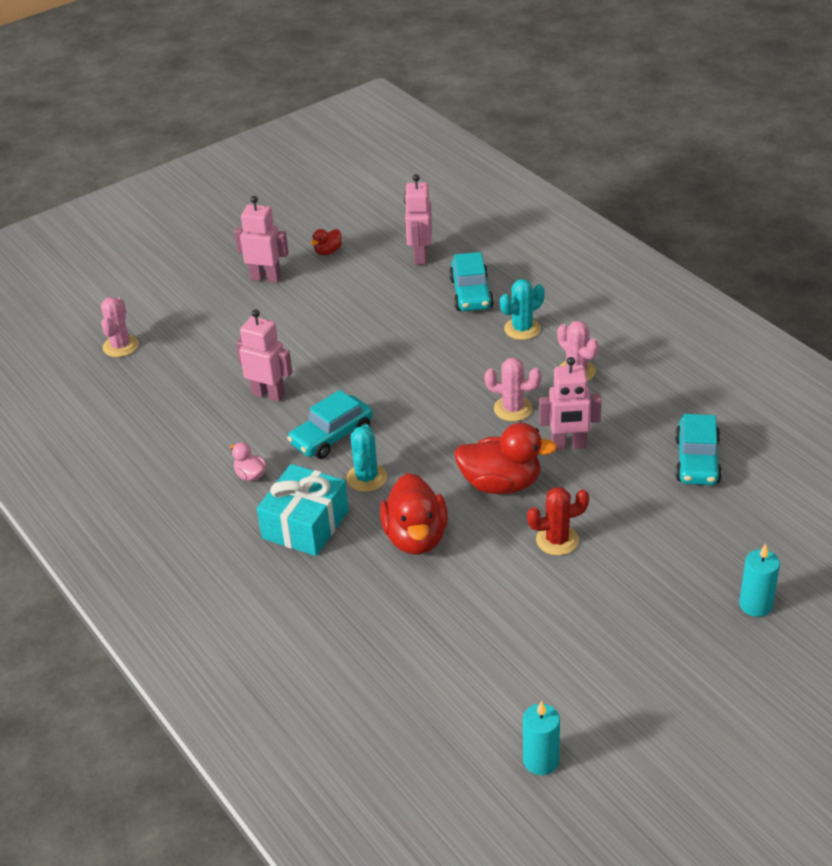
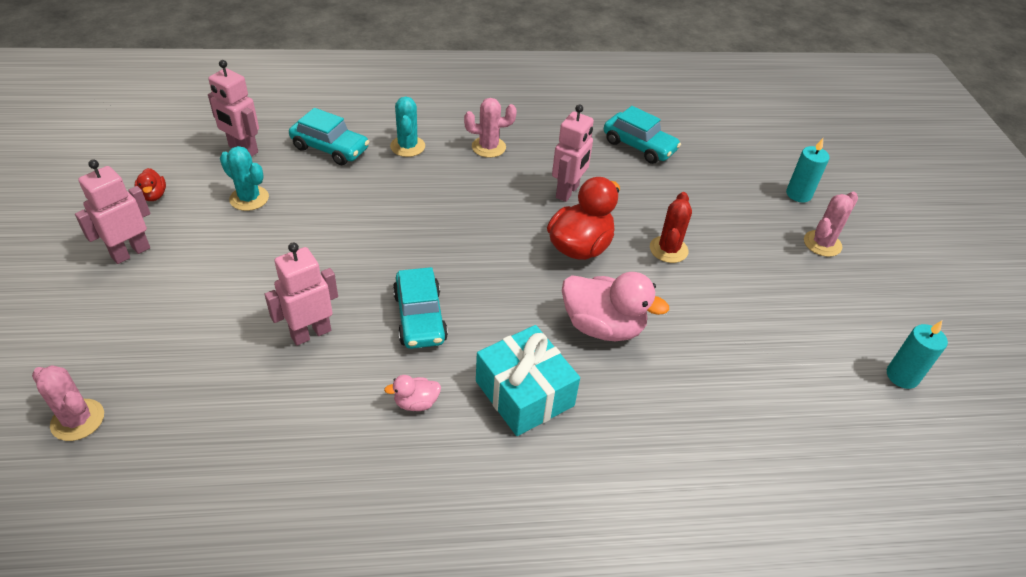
camera: 65 degrees left, 5 degrees up
turquoise cactus [346,424,387,492] -> turquoise cactus moved to [220,146,269,211]
red duck [380,473,448,555] -> pink duck [562,272,669,341]
pink cactus [484,358,542,421] -> pink cactus moved to [804,192,858,257]

